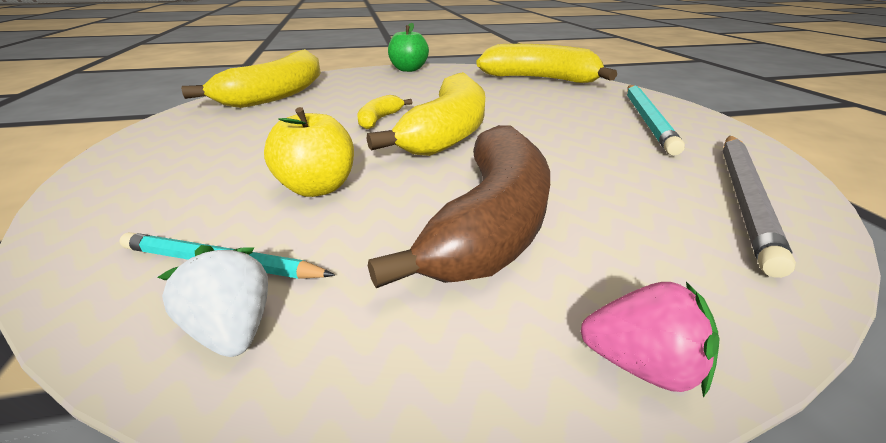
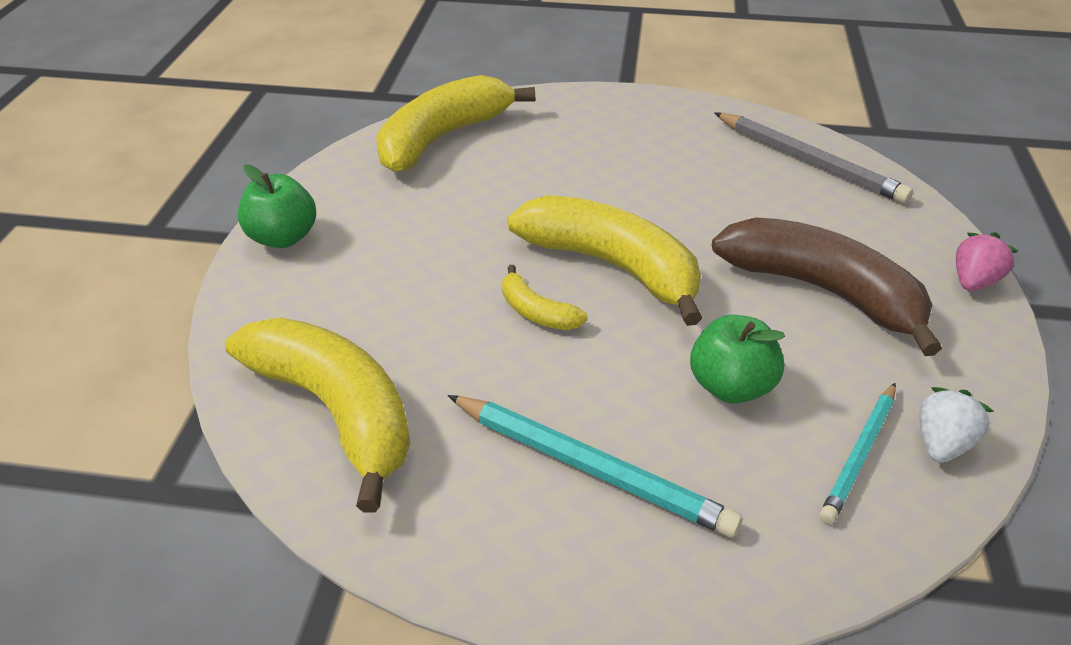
camera: 70 degrees left, 10 degrees up
white strawberry [158,245,268,357] -> white strawberry turned 135 degrees clockwise [919,387,994,463]
yellow apple [264,107,354,197] -> green apple [690,315,785,404]
turquoise pencil [627,85,685,156] -> turquoise pencil moved to [448,395,742,537]

